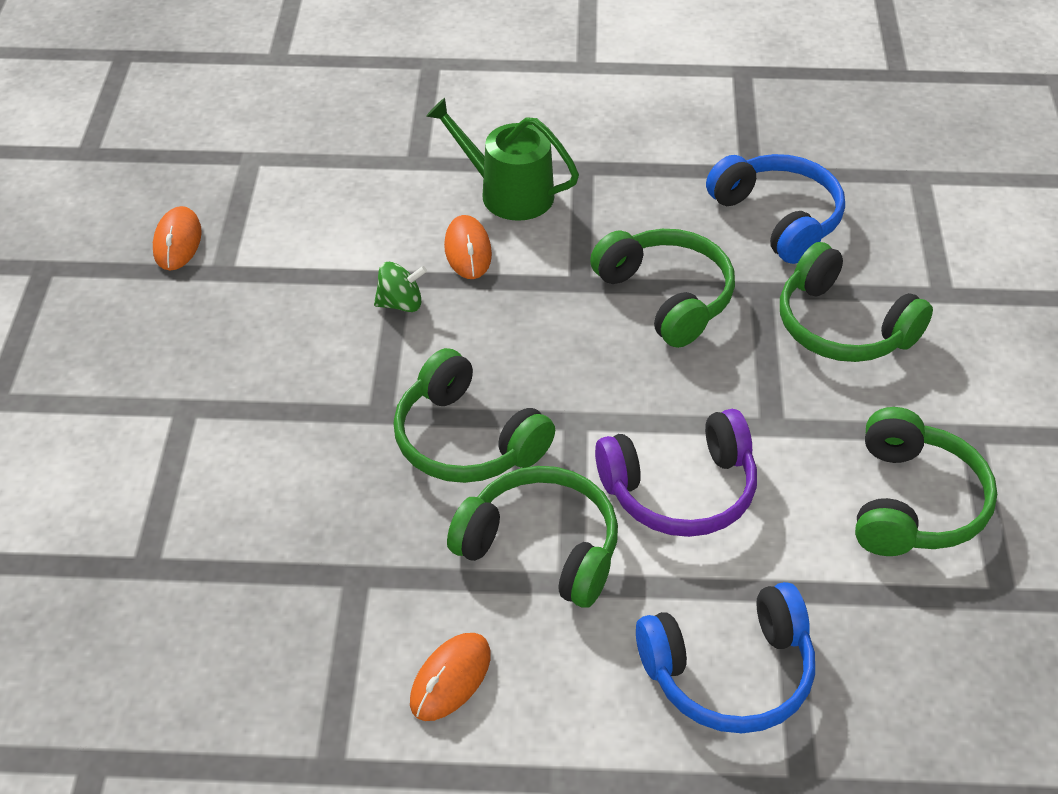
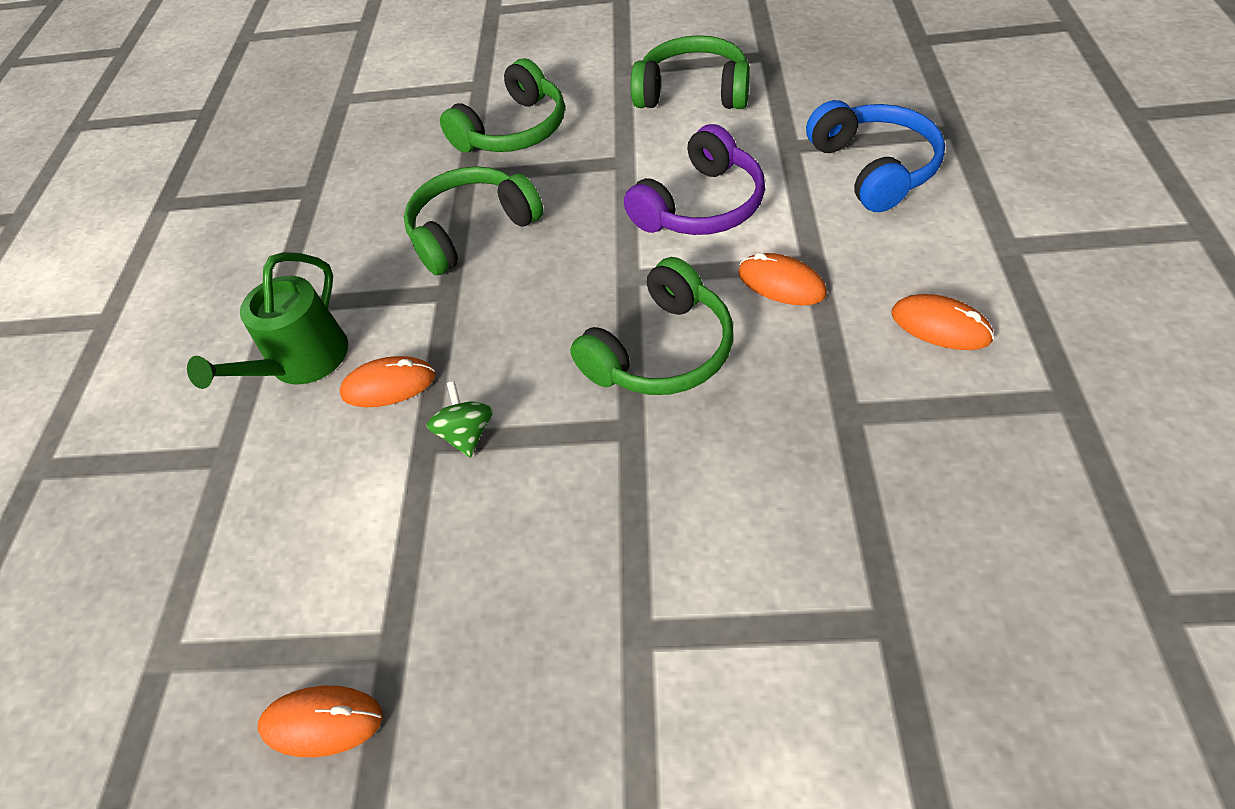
camera: 85 degrees left, 5 degrees up
green headphones [447,466,618,608] -> orange mouse [738,253,827,306]
purple headphones [595,409,757,537] -> purple headphones turned 60 degrees clockwise [624,124,765,235]
blue headphones [706,154,845,264] -> none

